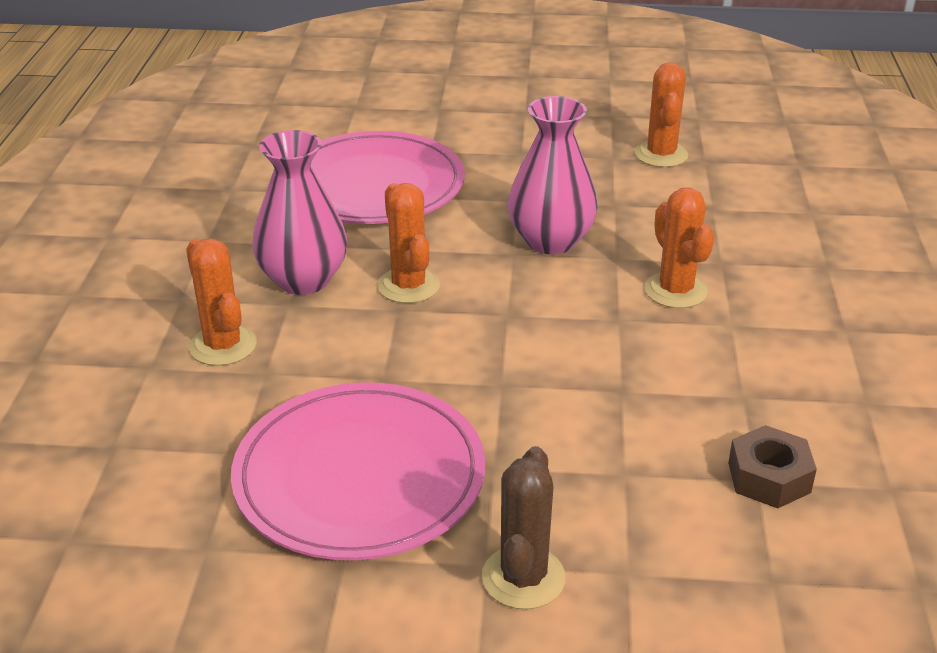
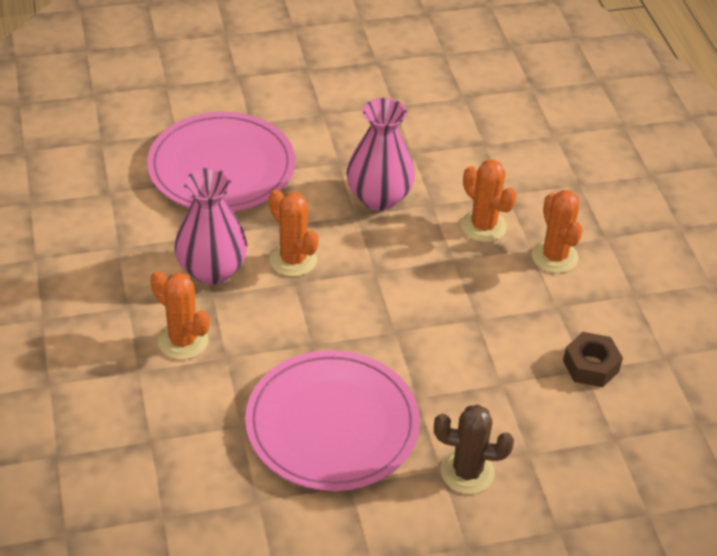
camera: 20 degrees left, 10 degrees up
brown cactus [482,446,565,609] -> brown cactus turned 75 degrees counterclockwise [434,404,514,494]
orange cactus [635,62,688,167] -> orange cactus moved to [532,190,582,273]

